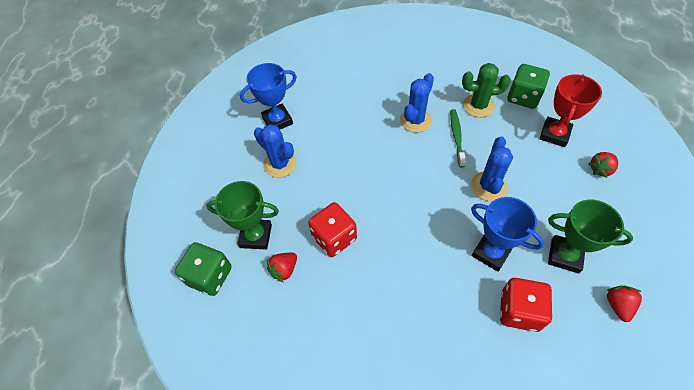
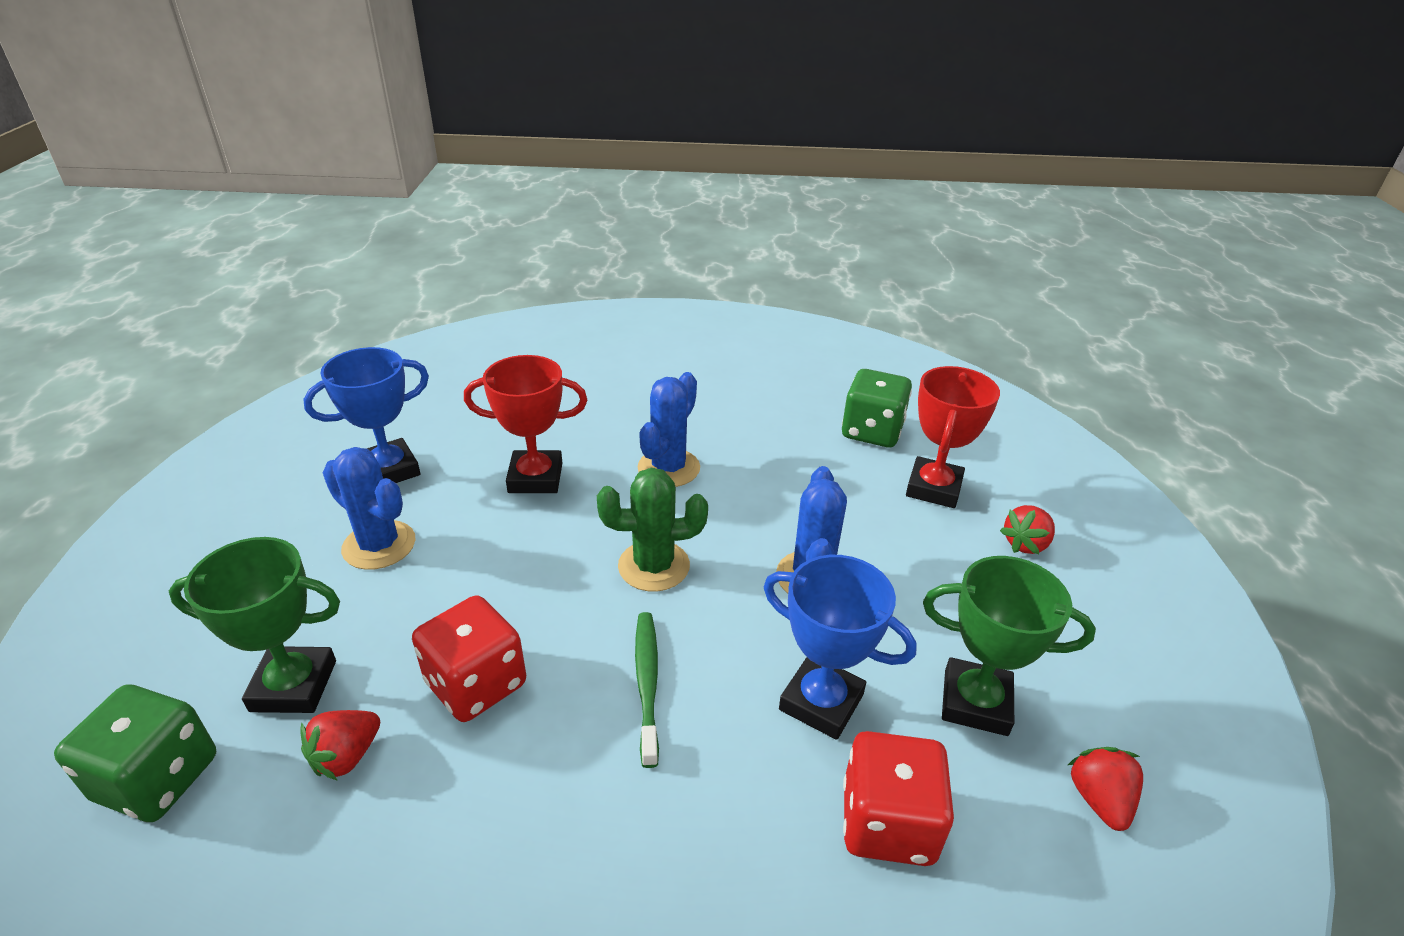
camera: 10 degrees left, 20 degrees down
green toothbrush [450,109,466,168] -> green toothbrush moved to [635,612,659,768]
green cactus [462,63,511,117] -> green cactus moved to [597,468,708,592]
none -> red trophy [464,355,587,493]

